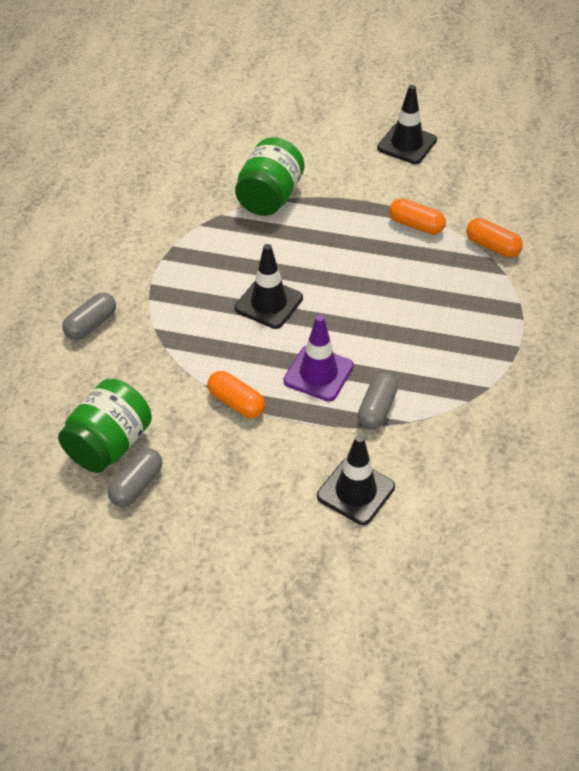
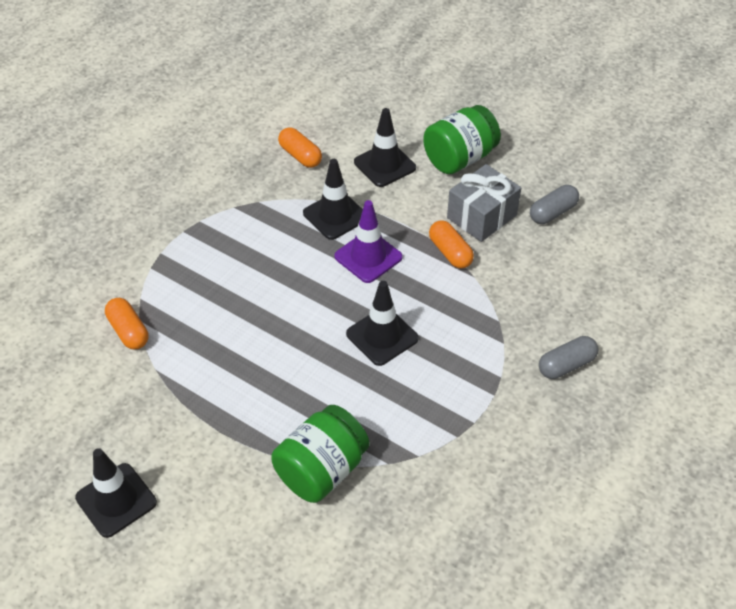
camera: 160 degrees left, 0 degrees up
green jar [58,379,152,473] -> green jar moved to [423,105,501,174]
grey capsule [357,373,398,430] -> black traffic cone [303,159,363,240]
orange capsule [389,198,446,235] -> orange capsule moved to [278,128,322,168]
none -> grey gift [447,164,521,242]

